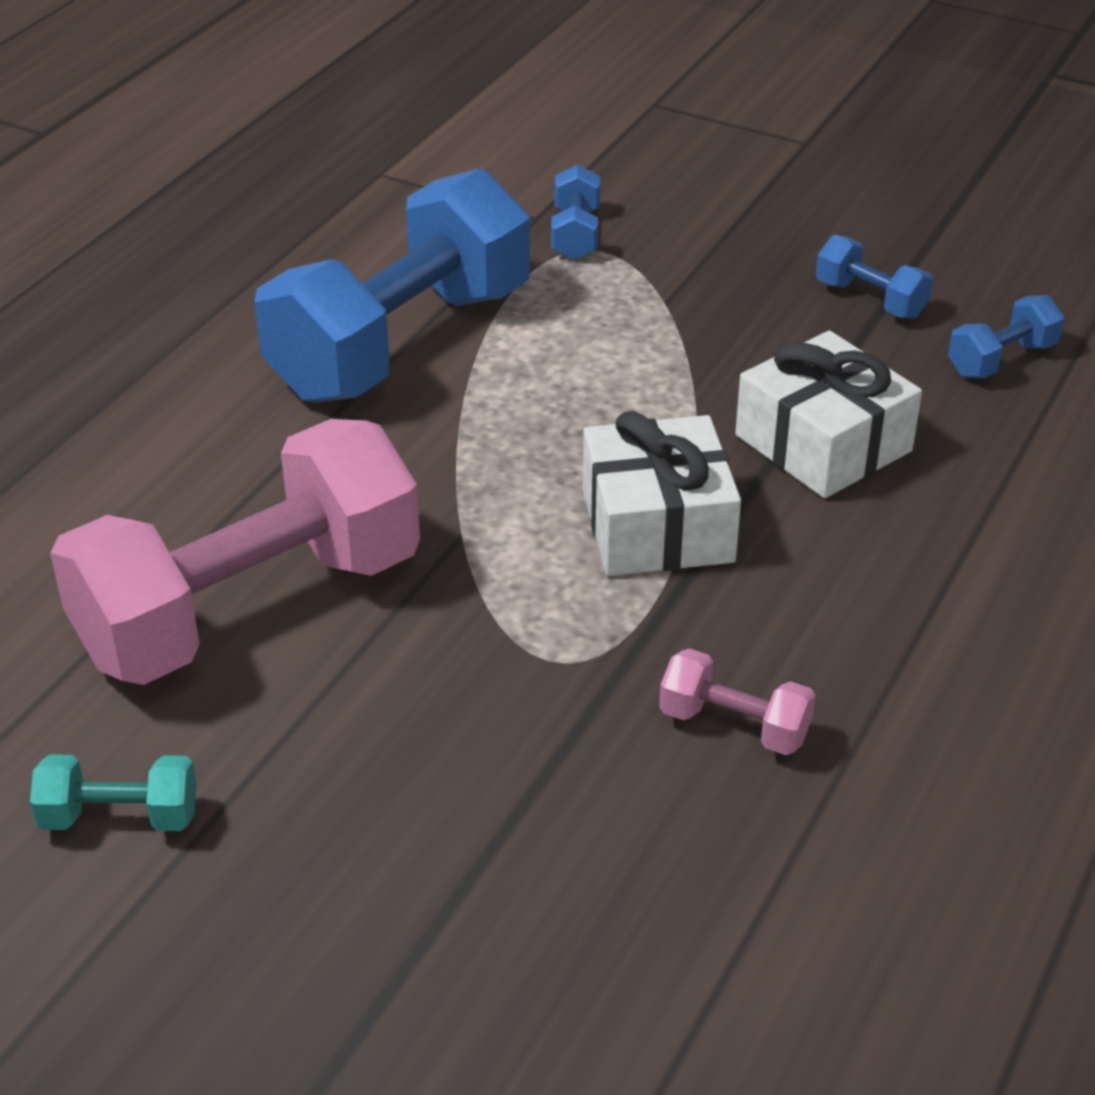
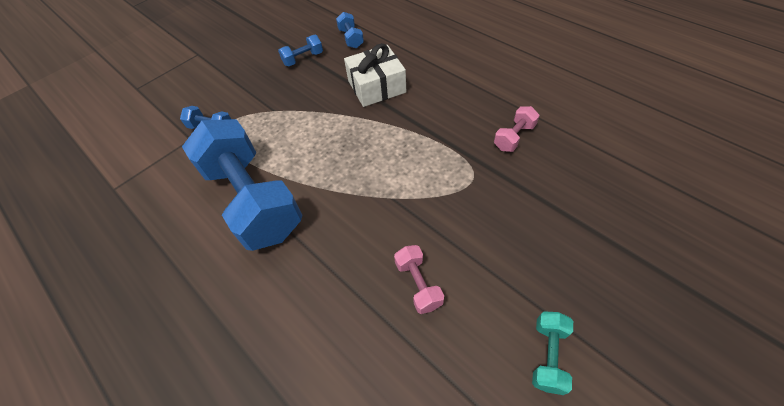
camera: 70 degrees left, 15 degrees up
pink dumbbell [50,419,420,685] -> pink dumbbell [394,245,444,314], size x0.40
white gift [583,411,741,576] -> none

